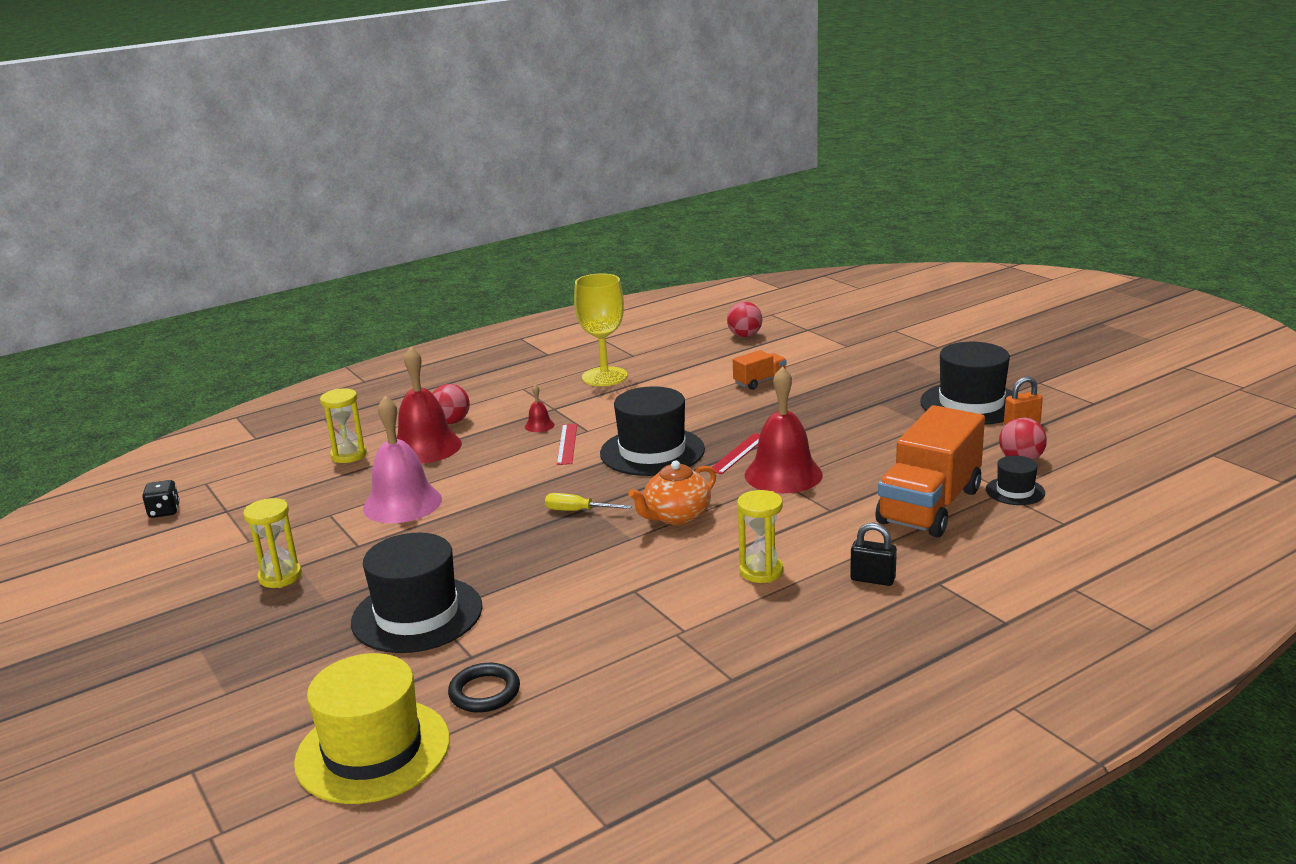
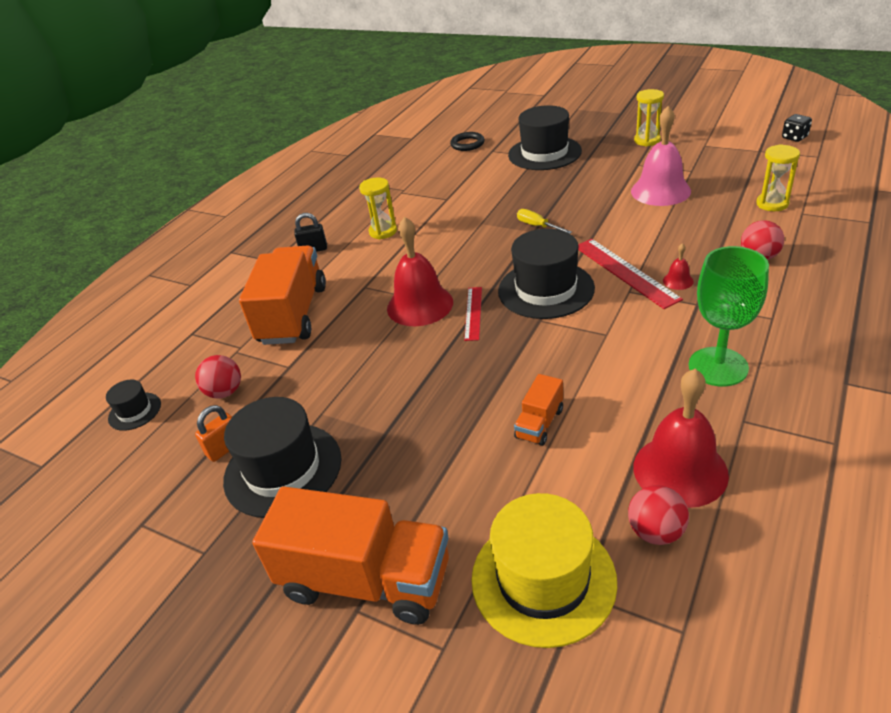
camera: 155 degrees right, 15 degrees up
yellow hat [294,653,450,804] -> yellow hat moved to [471,493,617,648]
red bell [396,347,462,464] -> red bell moved to [633,369,729,508]
yellow screwdriver [545,493,632,511] -> yellow screwdriver turned 120 degrees counterclockwise [517,209,572,234]
red ruler [557,424,577,465] -> red ruler [578,239,683,309], size x1.65
yellow goblet [574,273,628,386] -> green goblet [689,246,769,387]
orange teapot [628,461,716,525] -> none
black hat [986,456,1045,505] -> black hat moved to [106,380,161,431]
none -> orange truck [252,486,449,625]

